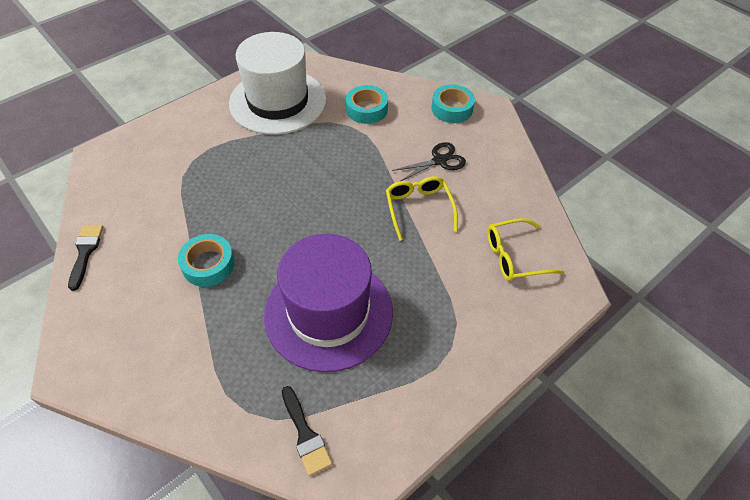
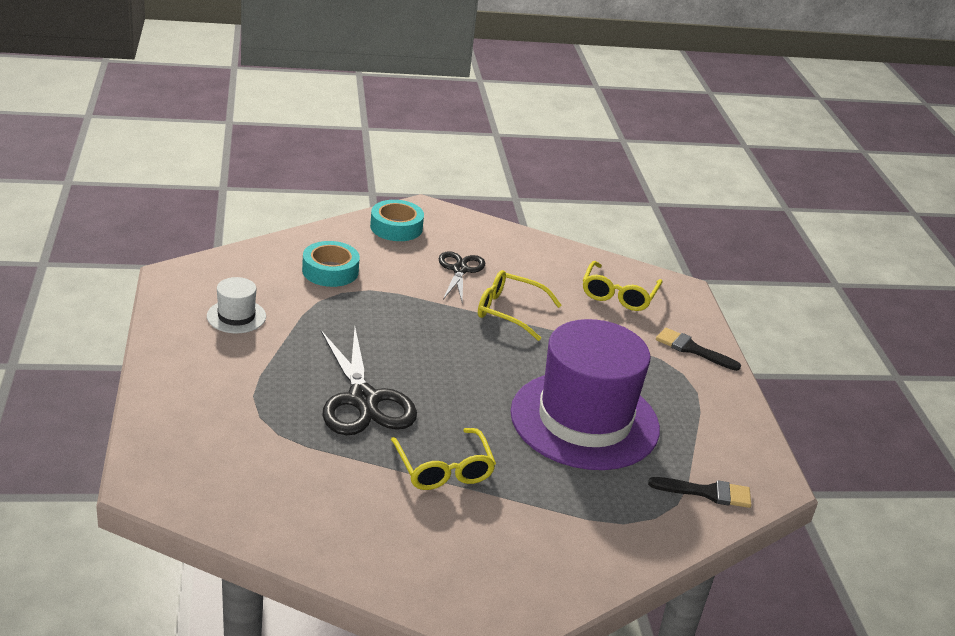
camera: 60 degrees left, 20 degrees down
black brush [68,225,103,291] -> black brush moved to [656,328,741,371]
turquoise tape [178,234,235,287] -> yellow glasses [391,428,496,490]
white hat [229,32,327,135] -> white hat [207,277,266,333], size x0.42
none -> black scissors [321,328,417,435]

